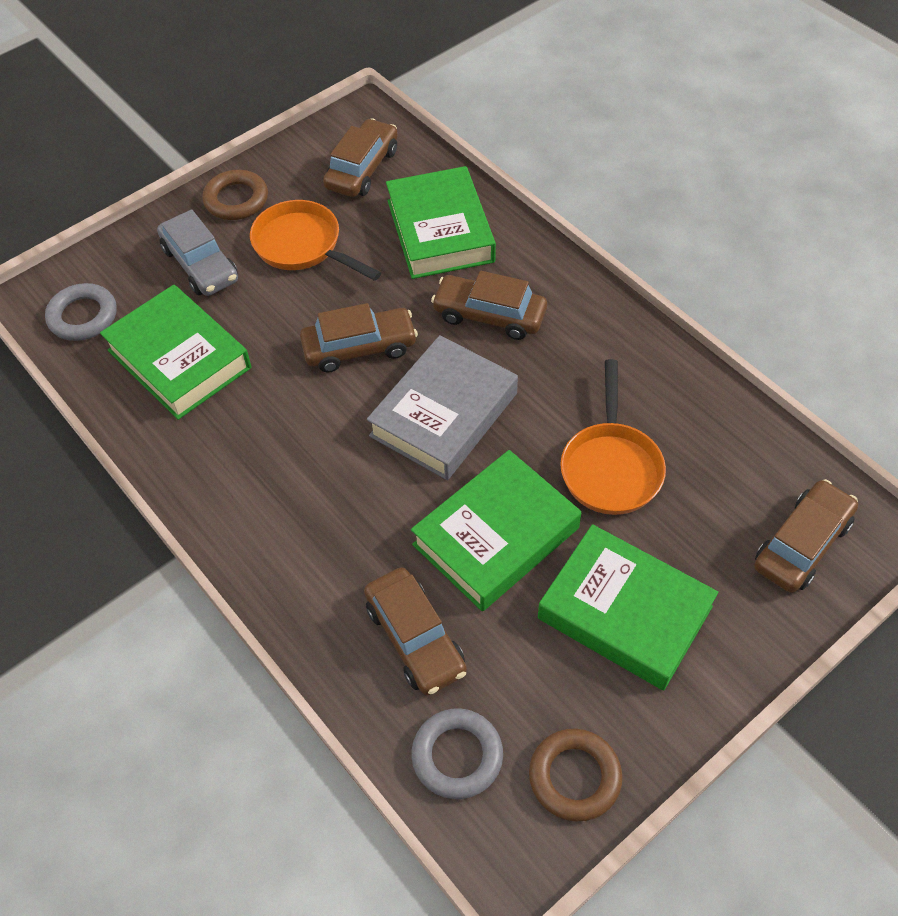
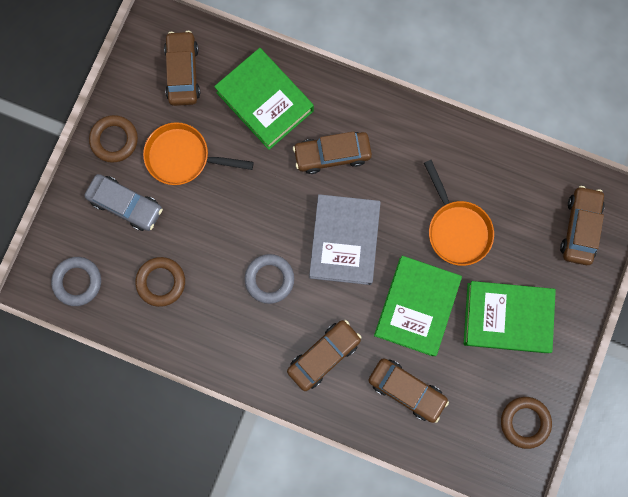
camera: 30 degrees left, 25 degrees up
green book [100,285,251,420] -> brown ring [135,257,185,307]
brown car [300,303,418,373] -> brown car moved to [287,320,362,391]
grey ring [412,708,503,799] -> grey ring moved to [245,254,294,304]

